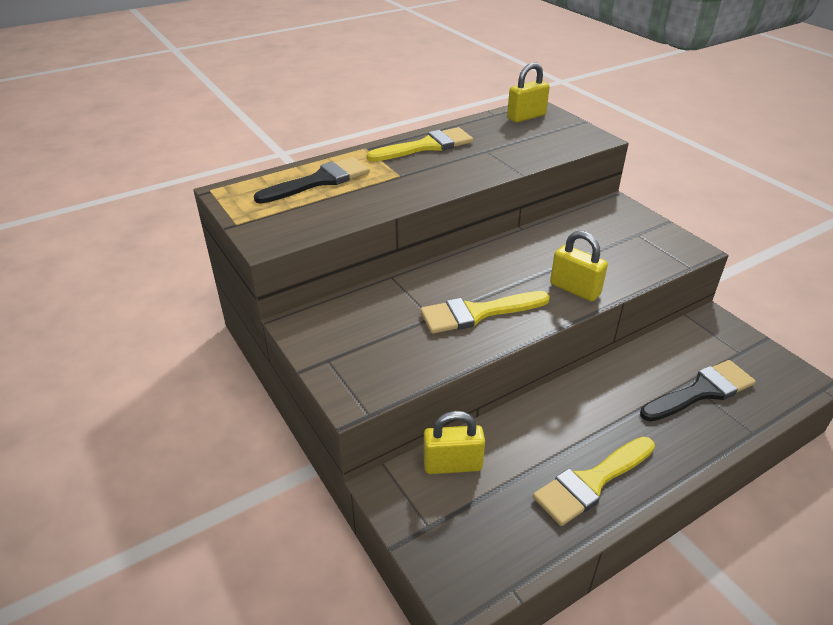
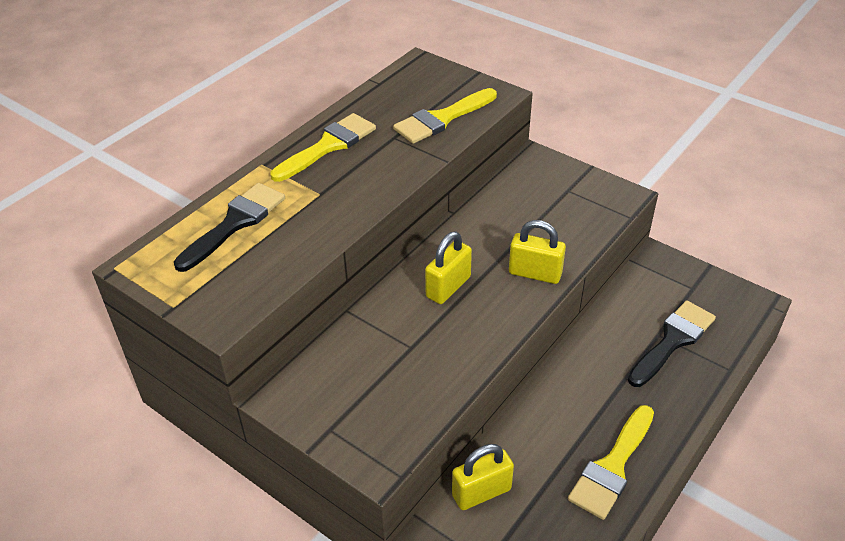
camera: 20 degrees left, 5 degrees up
yellow brush [421,291,550,334] -> yellow brush moved to [393,88,497,144]
yellow padlock [507,62,550,123] -> yellow padlock moved to [425,232,472,304]

